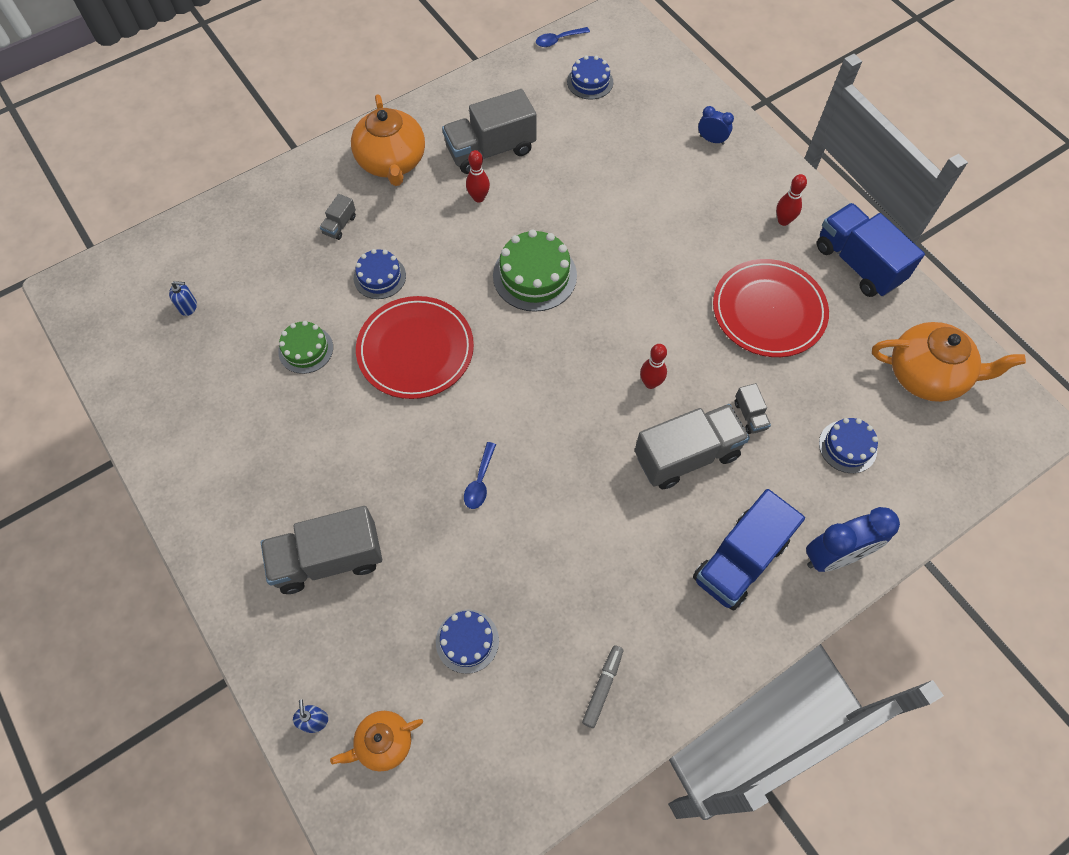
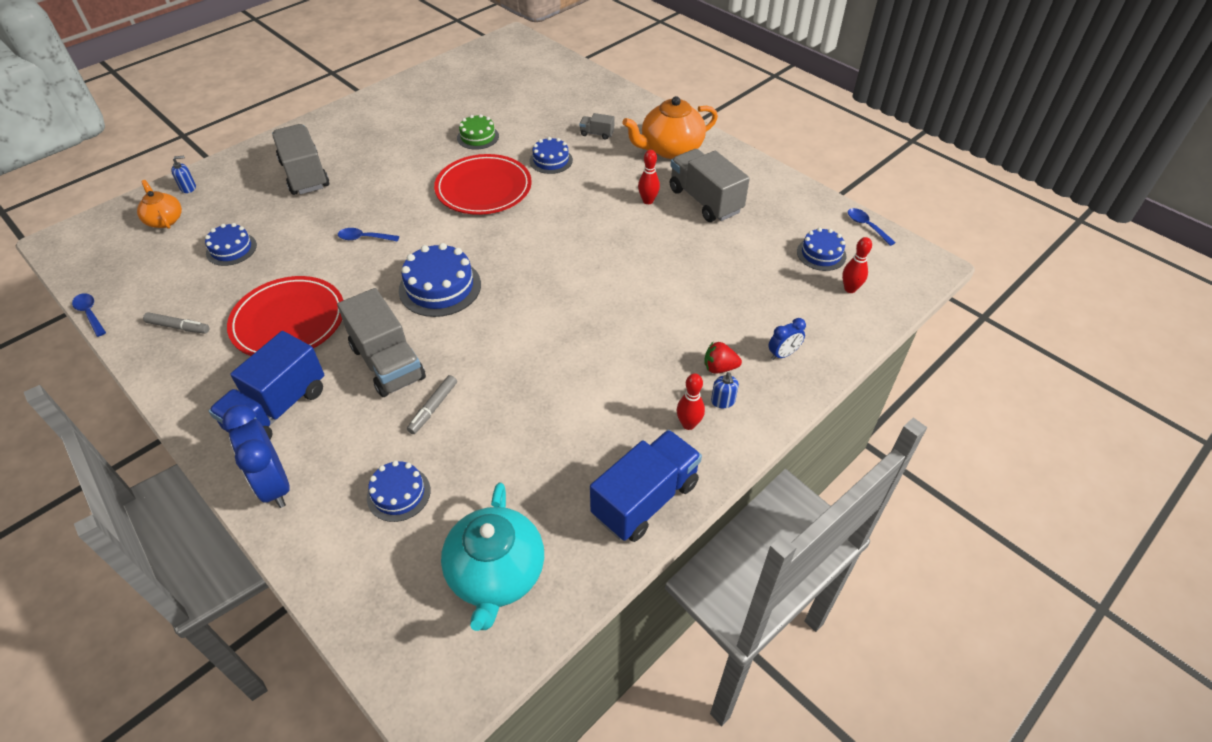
camera: 80 degrees right, 15 degrees down
blue soap dispenser [169,281,197,316] -> blue soap dispenser moved to [711,372,739,408]
green cake [493,229,577,312] -> none
red bowling pin [640,344,667,389] -> red bowling pin moved to [842,237,872,293]
blue truck [693,489,805,611] -> blue truck turned 90 degrees counterclockwise [209,331,324,440]
blue clock [698,106,734,145] -> blue clock turned 45 degrees clockwise [769,318,806,360]
red plate [713,259,829,357] -> red plate moved to [227,276,343,356]
grey truck [735,383,771,434] -> grey marker [407,375,457,434]
orange teapot [872,322,1026,402] -> turquoise teapot [441,483,544,631]
none -> blue spoon [72,293,106,337]
none -> blue cake [399,243,481,317]
none -> red strawberry [704,342,742,374]

